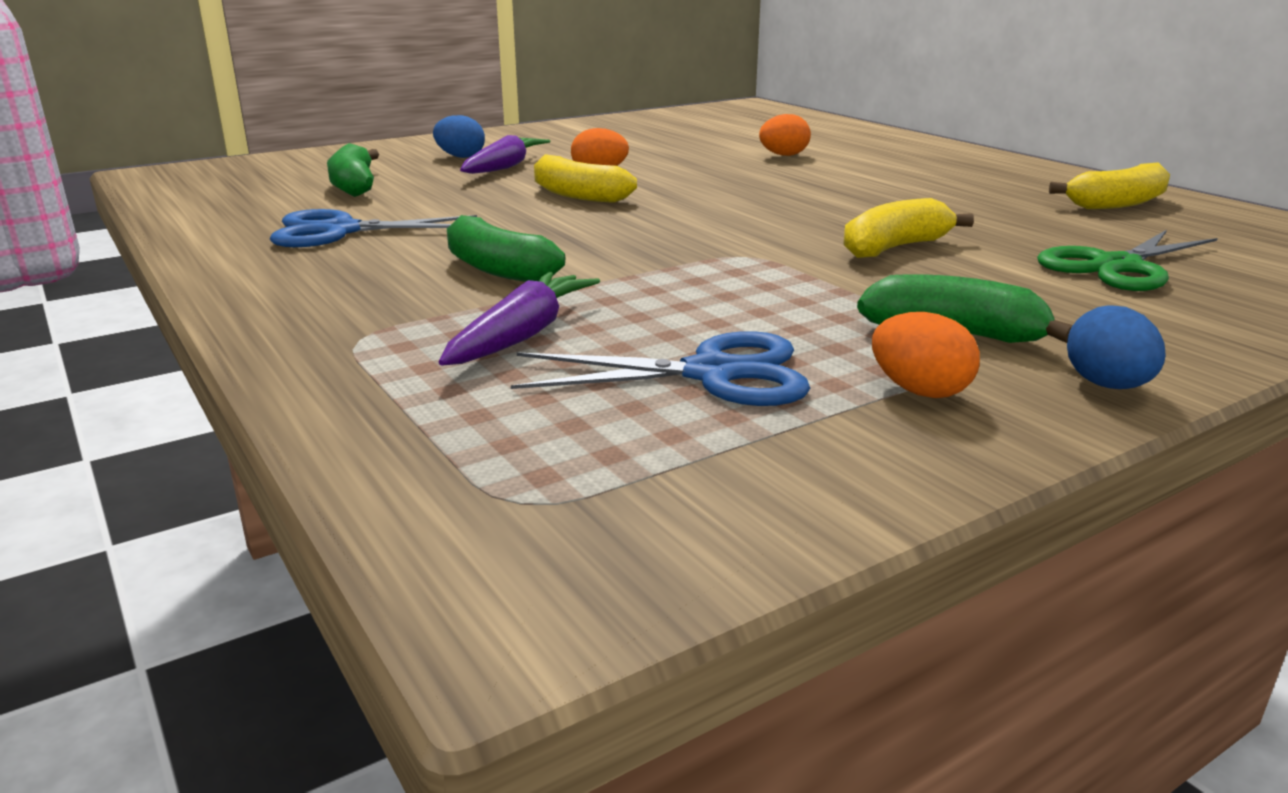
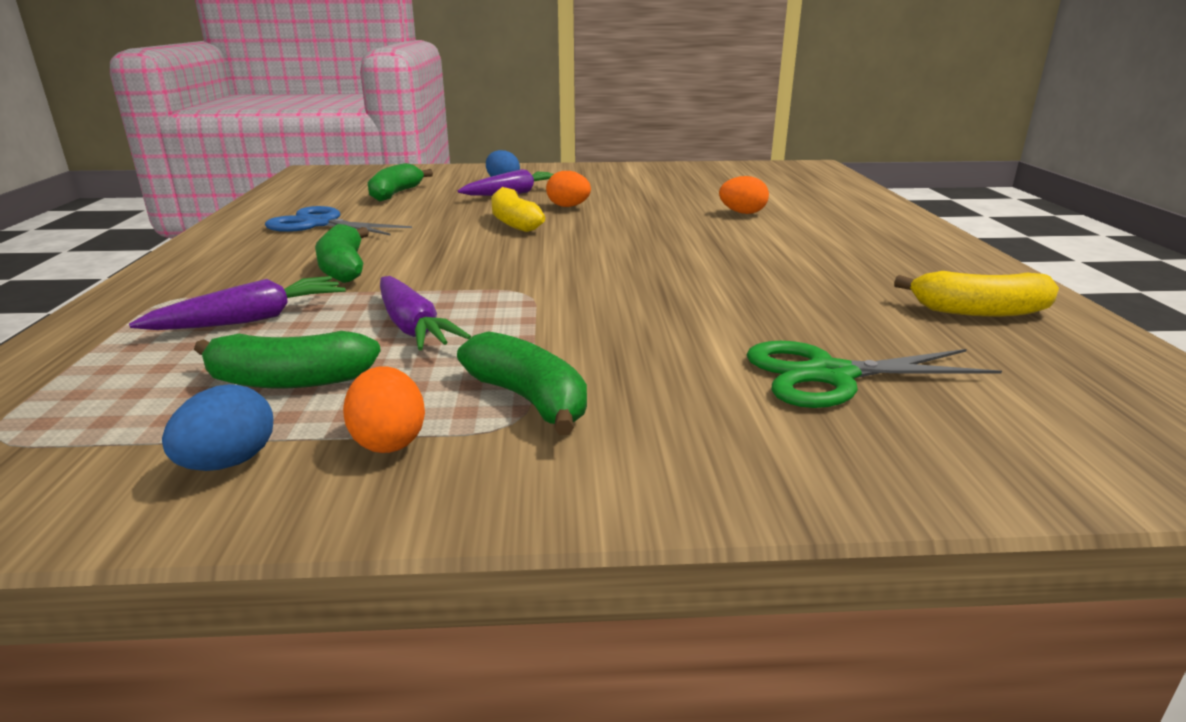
camera: 30 degrees right, 0 degrees up
blue scissors [511,331,810,406] -> green banana [194,331,381,388]
yellow banana [843,198,974,258] -> none
blue egg [1067,305,1166,389] -> blue egg moved to [162,384,273,471]
none -> purple carrot [380,276,471,350]

